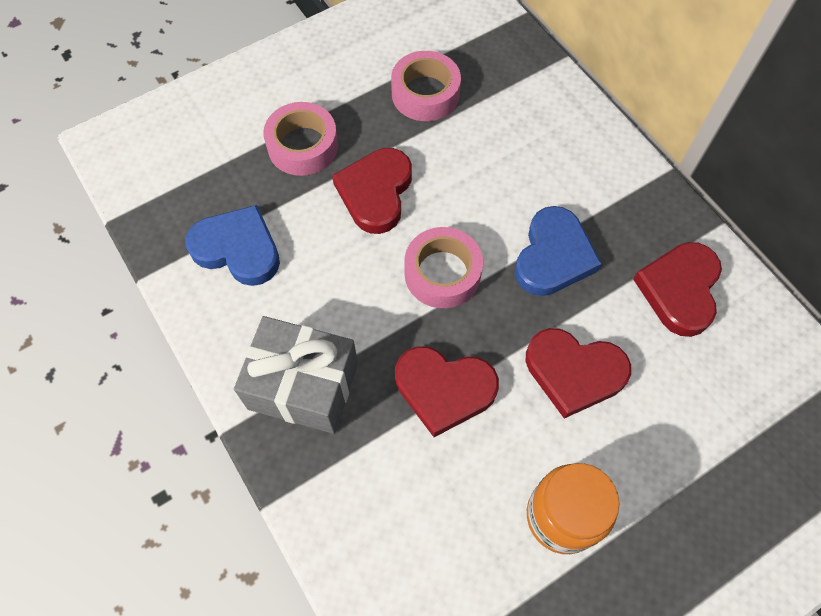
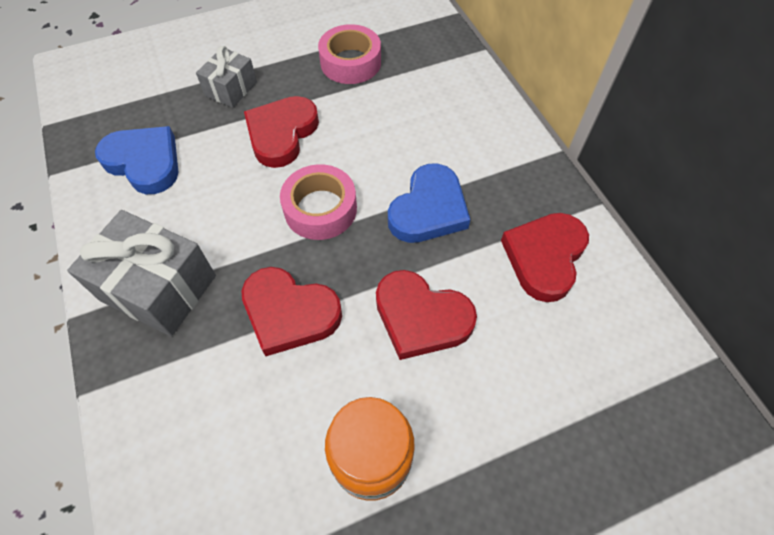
camera: 10 degrees right, 5 degrees down
pink tape [263,102,338,176] -> grey gift [196,46,257,108]

